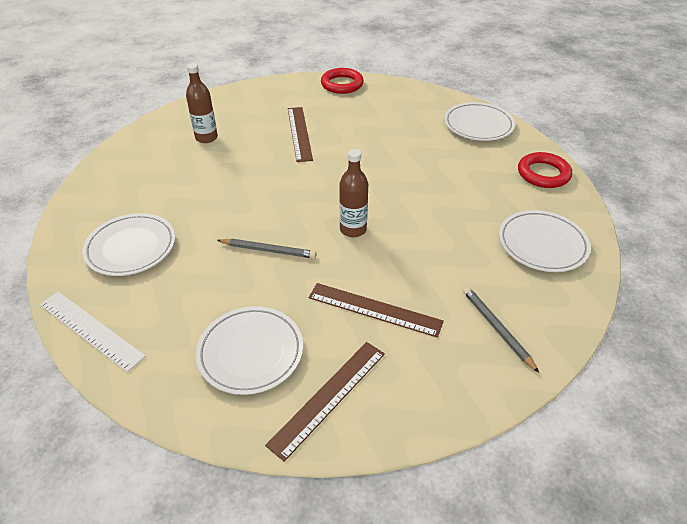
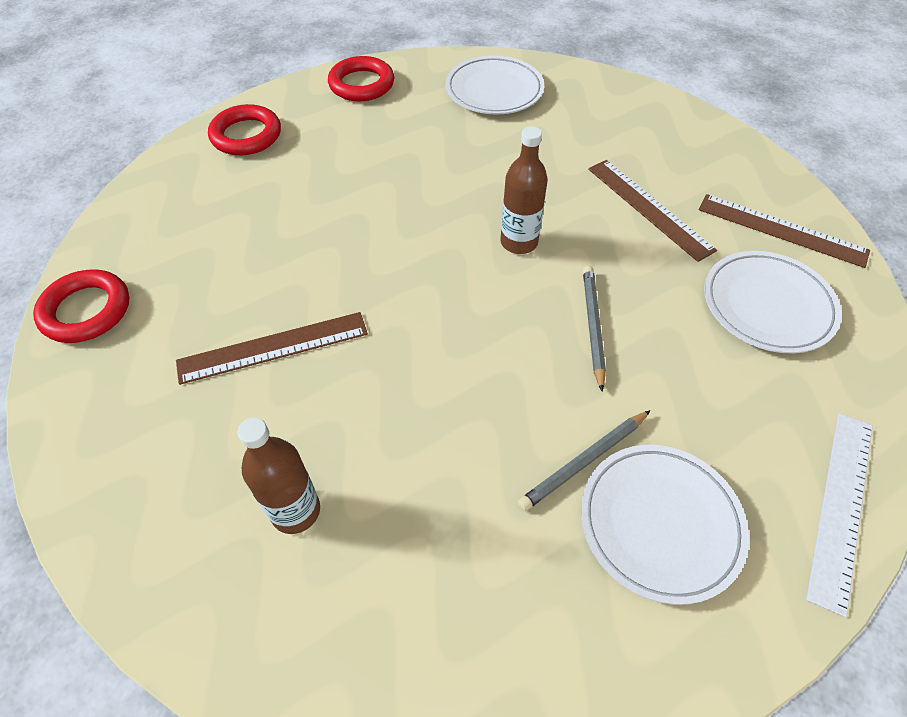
camera: 100 degrees left, 10 degrees up
brown ruler [309,283,444,338] -> brown ruler turned 45 degrees counterclockwise [588,160,717,262]
white plate [444,102,515,141] -> red ring [208,104,281,155]
grey pencil [463,286,539,373] -> grey pencil moved to [517,410,651,511]

